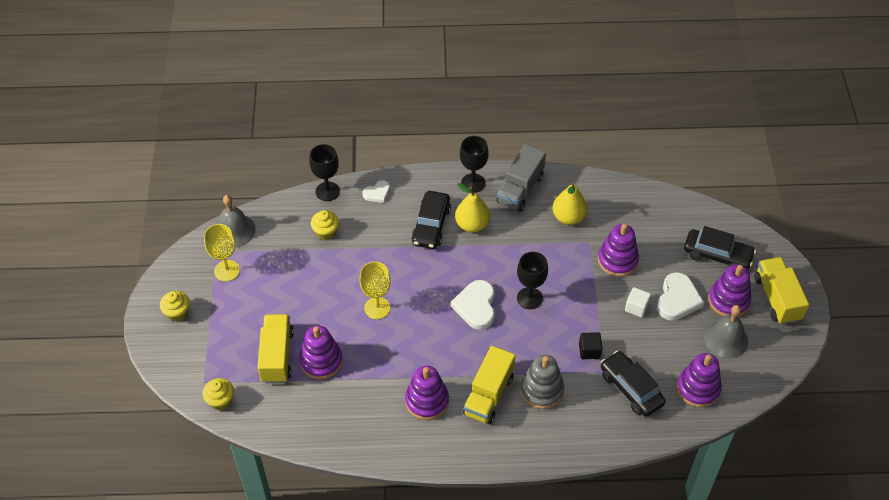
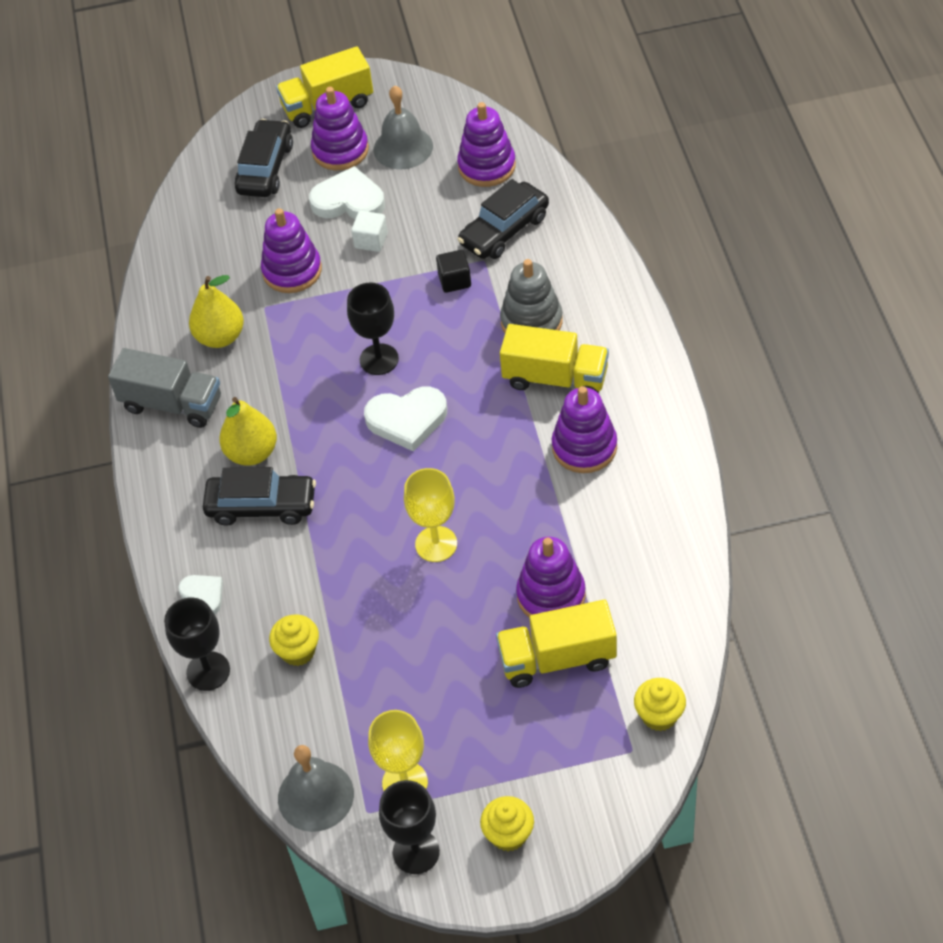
camera: 95 degrees left, 0 degrees up
black goblet [460,136,489,193] -> black goblet moved to [379,780,440,874]

